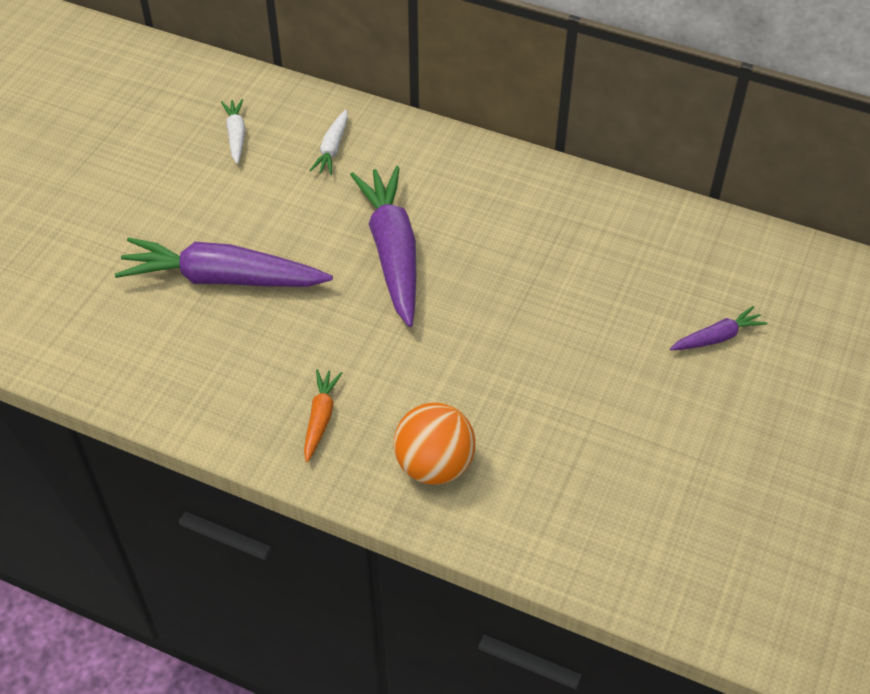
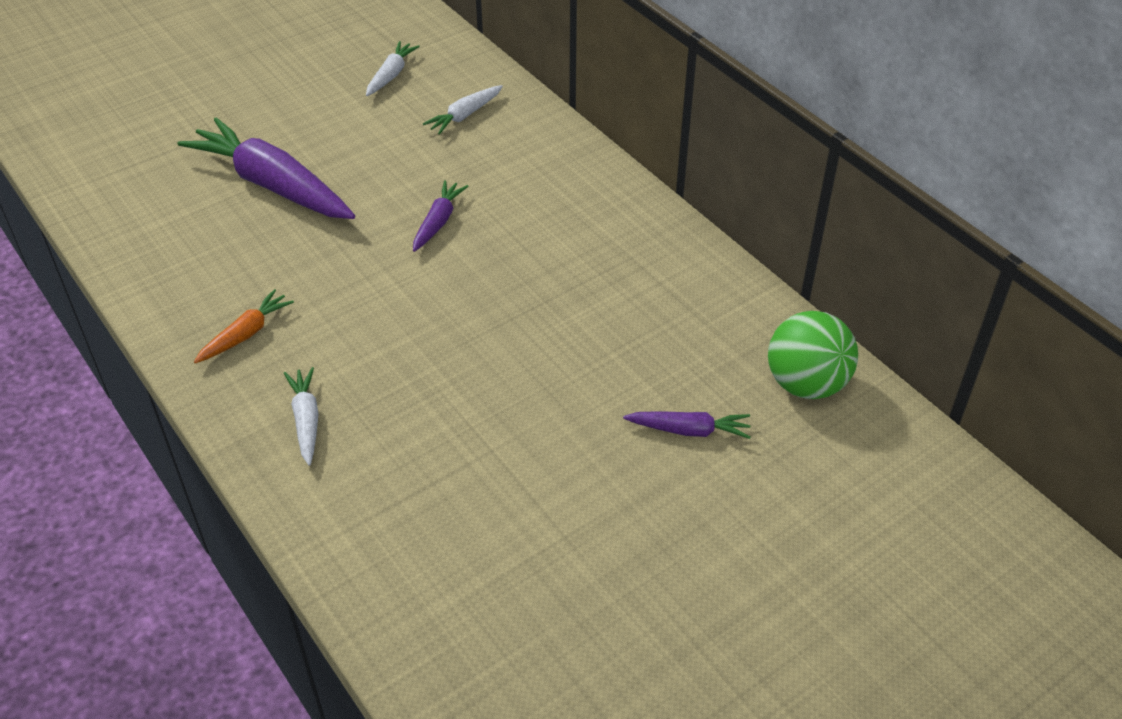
camera: 30 degrees right, 5 degrees down
purple carrot [350,166,416,327] -> purple carrot [413,180,468,252], size x0.48
orange ball [394,402,476,485] -> white carrot [284,367,318,466]
none -> green ball [768,311,858,399]

